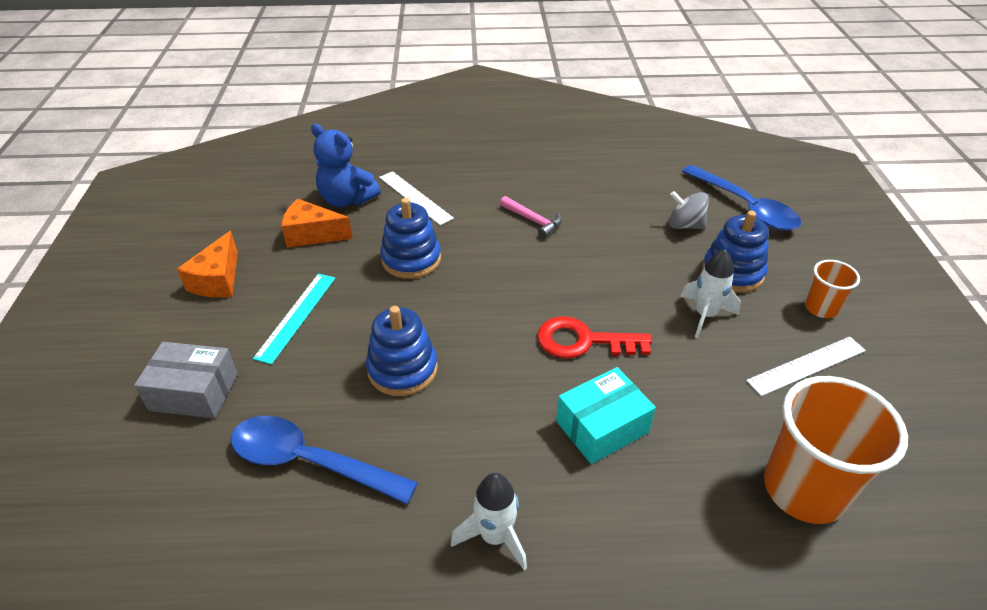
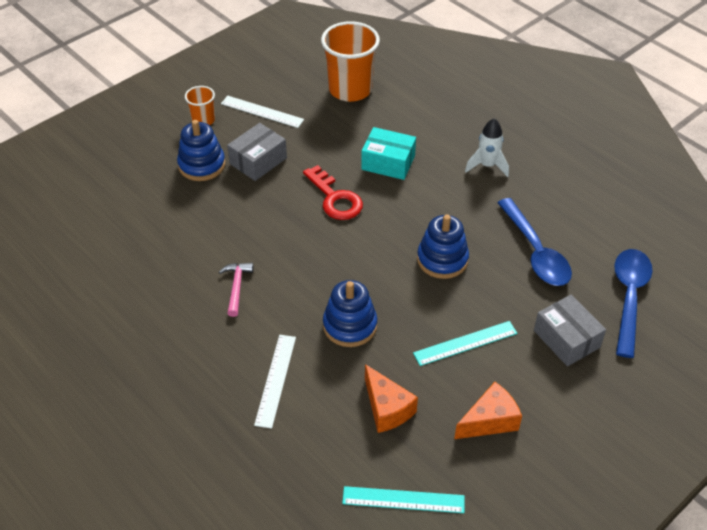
camera: 130 degrees left, 5 degrees up
blue teddy bear [311,124,381,207] -> none
grey spinning top [669,191,709,229] -> none
white rocket [680,249,741,338] -> grey box [227,123,287,181]
blue spoon [682,165,801,231] -> blue spoon moved to [614,249,653,358]
none -> turquoise ruler [342,486,465,513]

